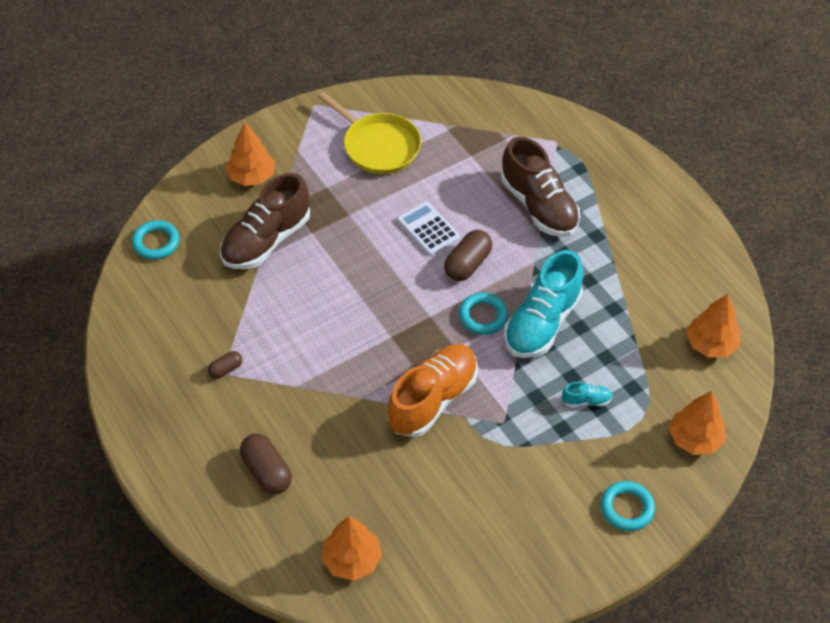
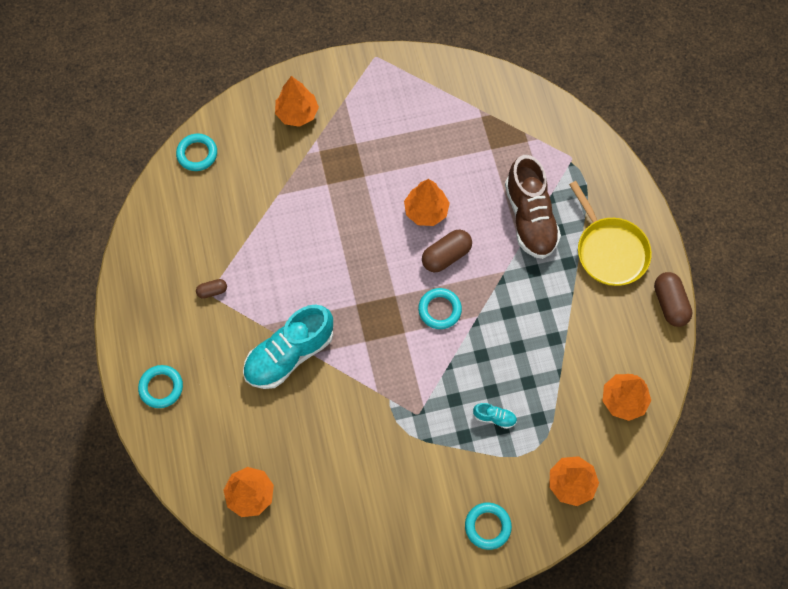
camera: 20 degrees right, 15 degrees up
brown shoe [220,173,310,269] -> none
brown capsule [240,434,292,494] -> brown capsule moved to [654,272,693,327]
yellow pan [318,92,421,174] -> yellow pan moved to [569,181,652,286]
orange shoe [387,344,478,437] -> none
white calculator [397,201,460,256] -> orange tree [404,179,450,226]
turquoise shoe [504,250,584,358] -> turquoise shoe moved to [243,305,333,389]
none -> turquoise ring [138,365,183,408]

